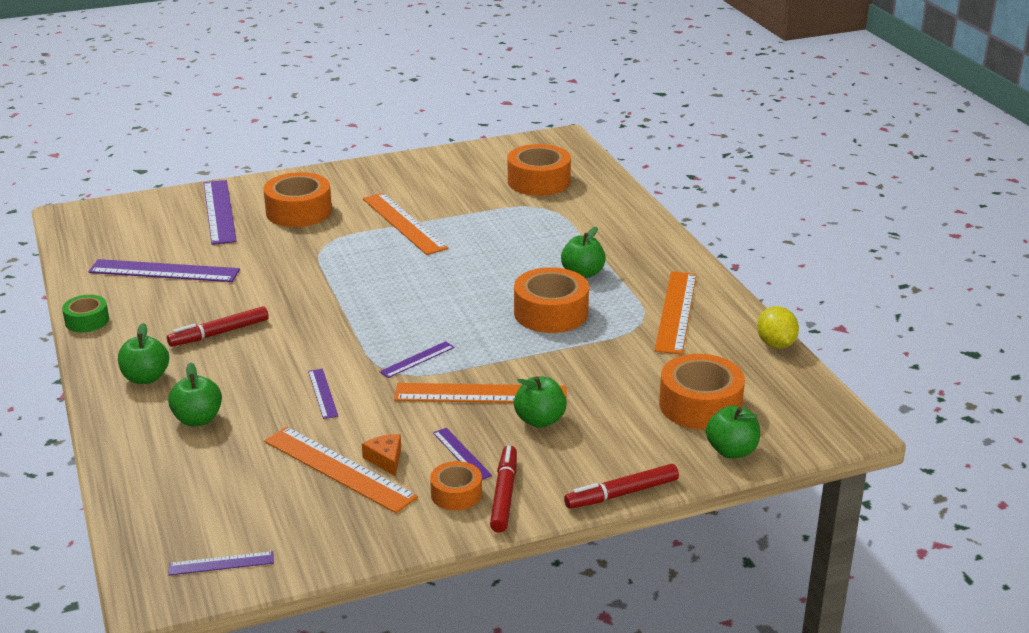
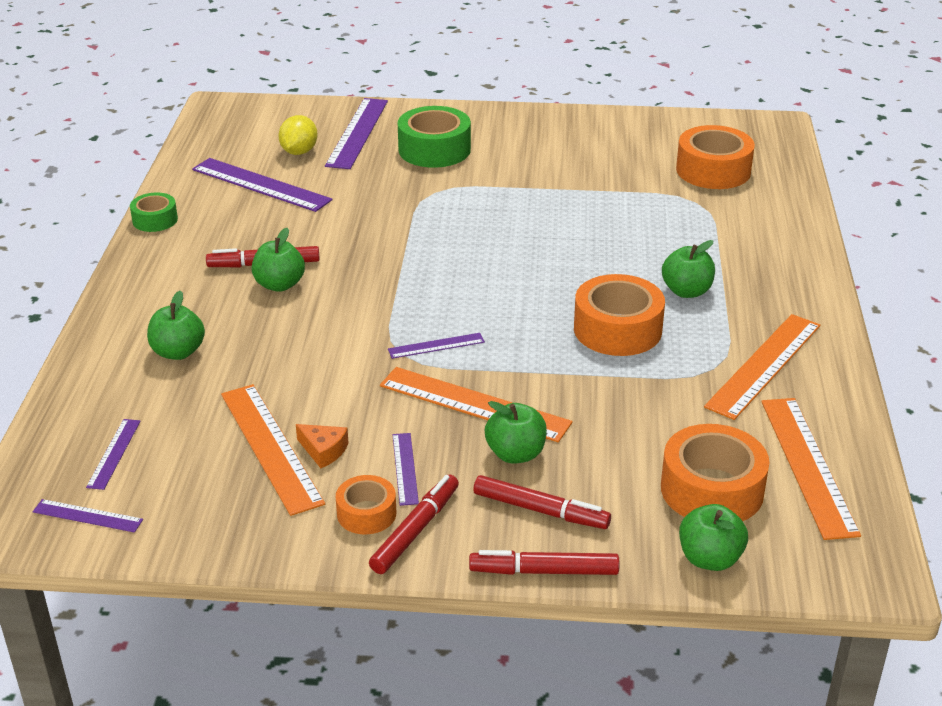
camera: 25 degrees right, 5 degrees up
green apple [118,323,169,384] -> green apple moved to [252,228,305,292]
orange tape [263,172,332,227] -> green tape [398,106,471,168]
purple ruler [308,369,338,419] -> purple ruler moved to [86,419,141,490]
orange cheese [362,434,401,477] -> orange cheese turned 120 degrees clockwise [296,424,349,468]
orange ruler [363,193,448,255] -> orange ruler moved to [761,398,861,540]
yellow lemon [757,306,799,349] -> yellow lemon moved to [279,115,318,155]
none -> red marker [473,475,611,529]

